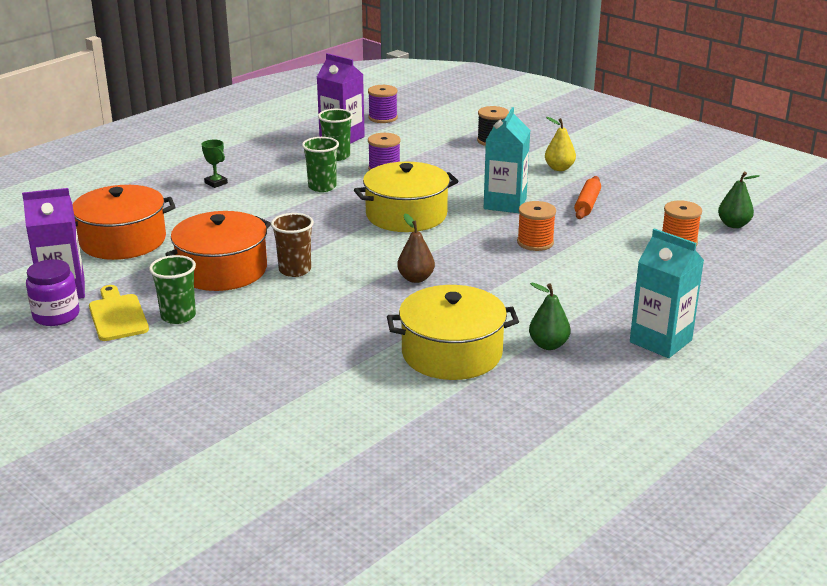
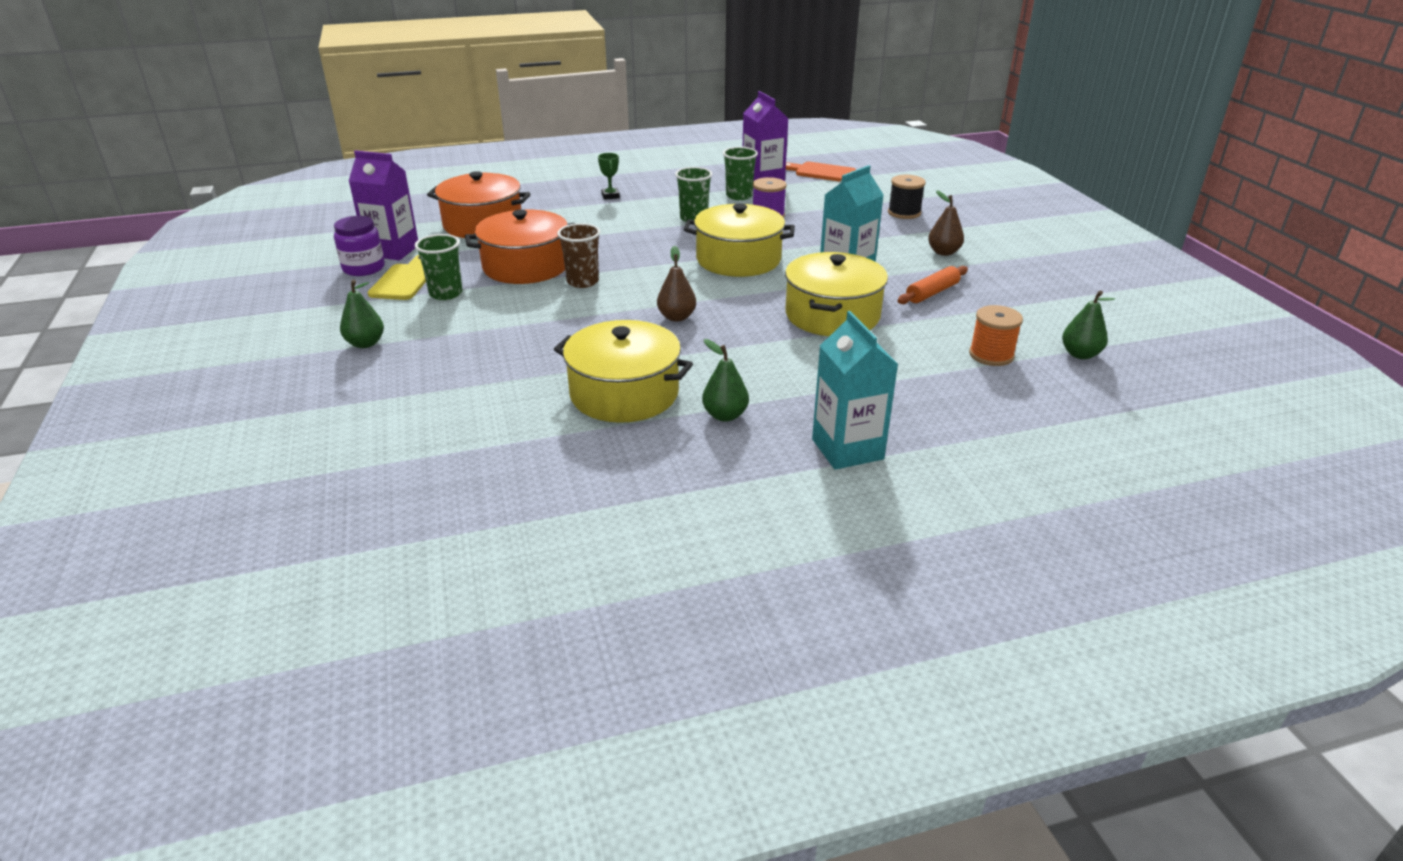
camera: 30 degrees right, 5 degrees up
purple spool [368,85,398,123] -> orange cutting board [786,162,856,182]
orange spool [517,201,556,251] -> yellow pot [785,252,888,336]
yellow pear [545,117,576,171] -> brown pear [928,190,964,256]
none -> green pear [340,280,384,348]

